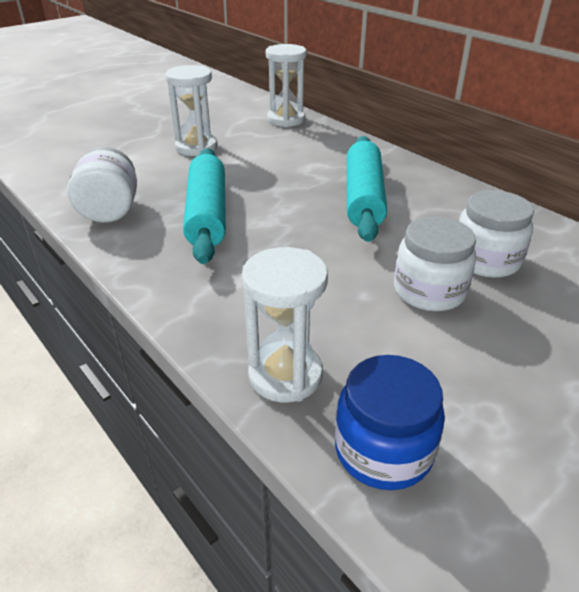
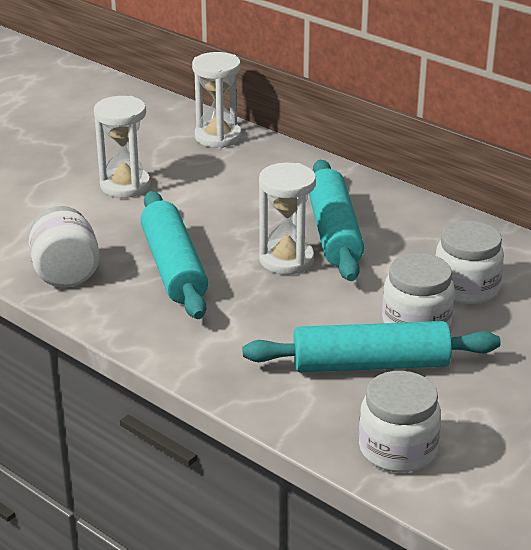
camera: 10 degrees left, 5 degrees down
white hourglass [242,247,328,403] -> white hourglass moved to [259,163,316,274]
blue jar [335,355,445,490] -> white jar [359,371,441,473]
none -> turquoise rolling pin [243,321,501,372]

